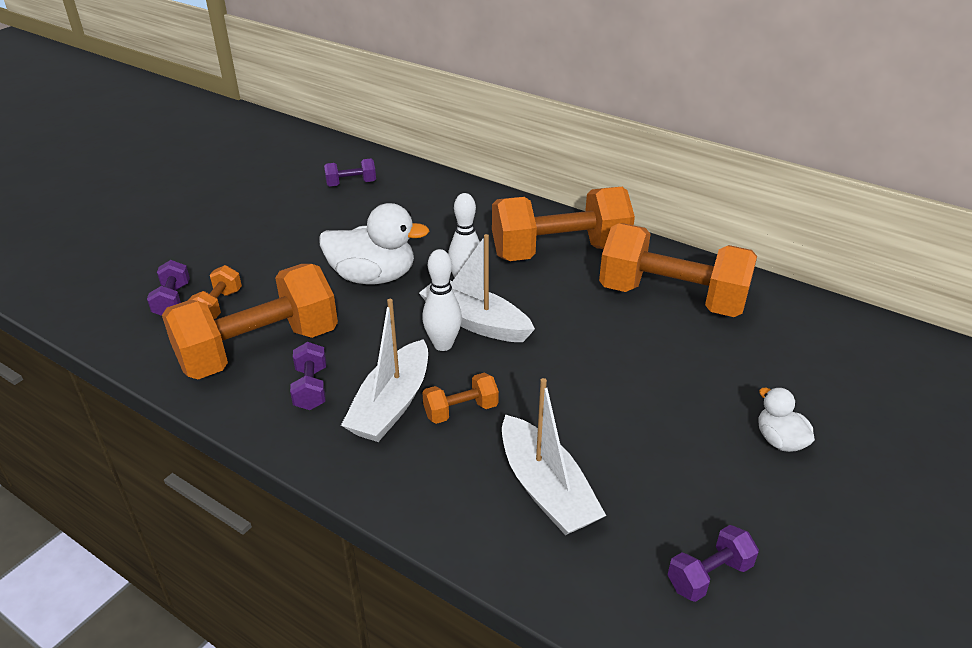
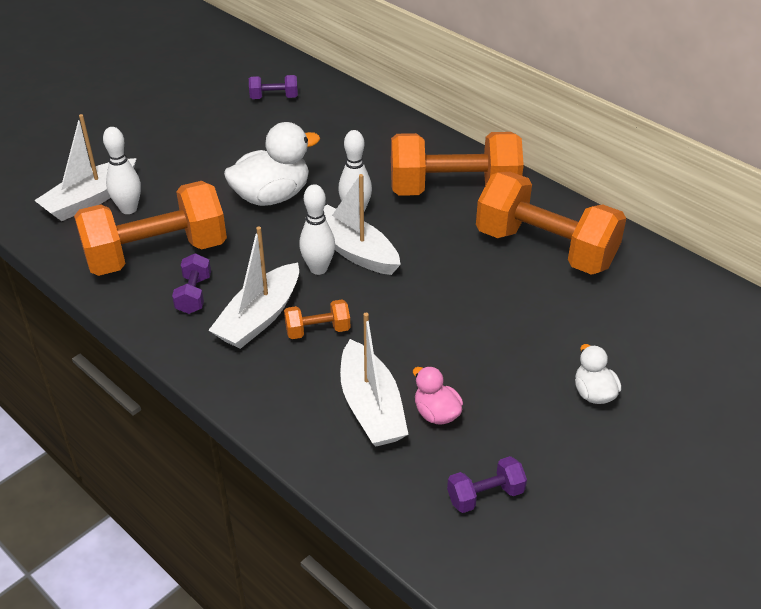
camera: 10 degrees right, 5 degrees up
purple dumbbell [147,260,190,316] -> white boat [34,114,137,221]
orange dumbbell [189,265,242,319] -> white bowling pin [103,127,141,214]
white duck [319,203,430,284] -> white duck turned 45 degrees counterclockwise [224,122,320,206]
none -> pink duck [413,366,463,425]

